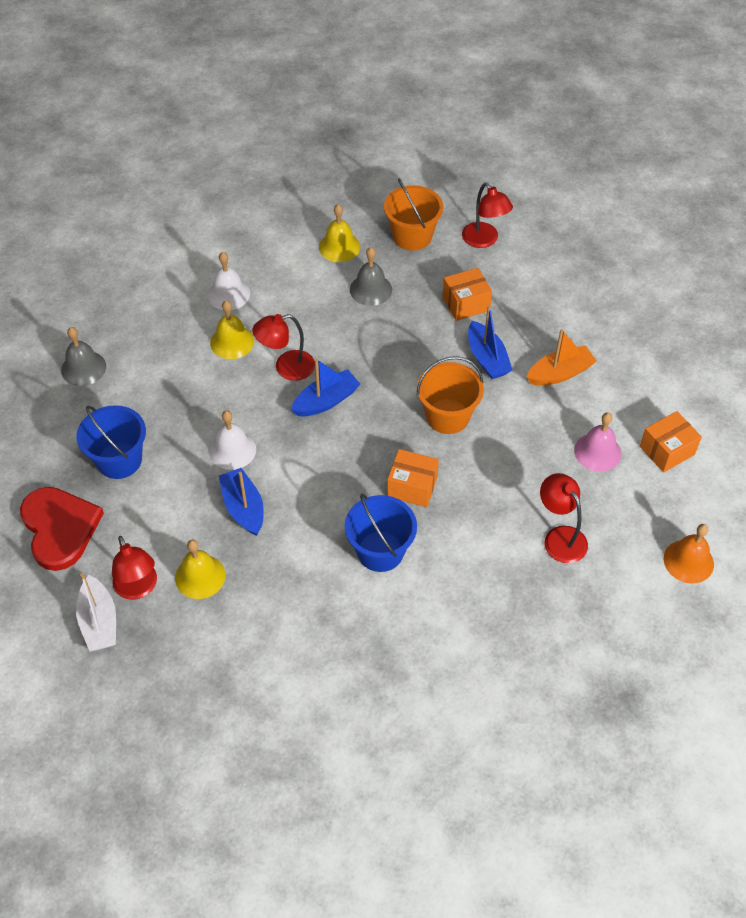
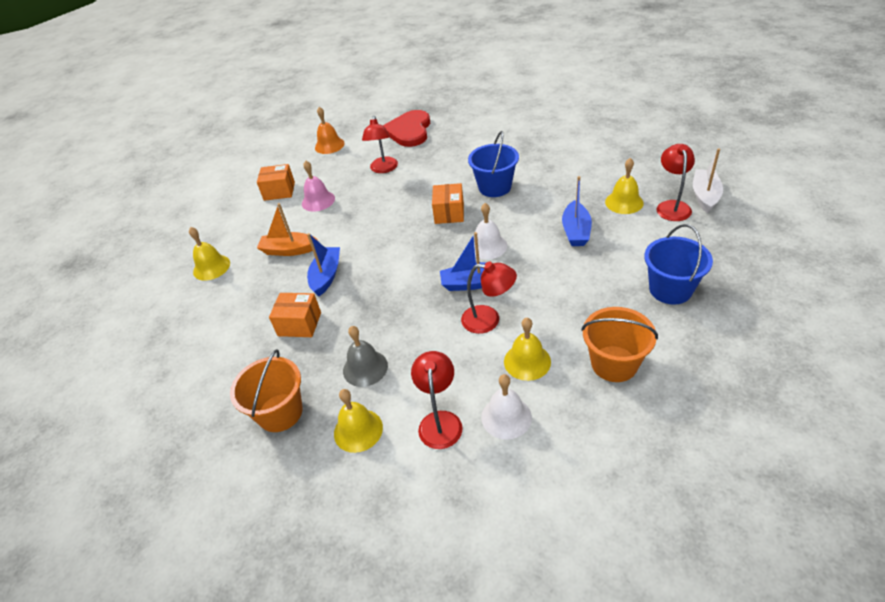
camera: 145 degrees left, 10 degrees down
red heart [20,487,104,571] -> red heart moved to [383,110,430,147]
grey bell [61,327,106,386] -> none
white bell [209,410,256,470] -> white bell moved to [474,203,507,260]
orange box [387,449,439,507] -> orange box turned 45 degrees clockwise [432,183,464,224]
orange bucket [417,356,484,434] -> orange bucket moved to [581,307,658,382]
red lamp [462,182,513,248] -> red lamp moved to [411,351,463,449]
none -> yellow bell [189,227,230,281]

